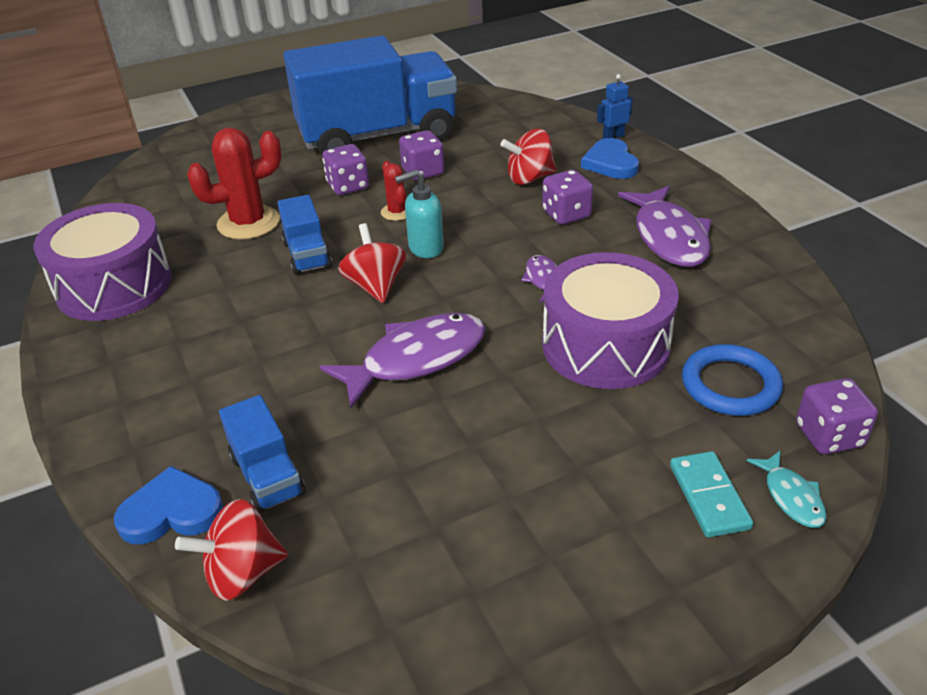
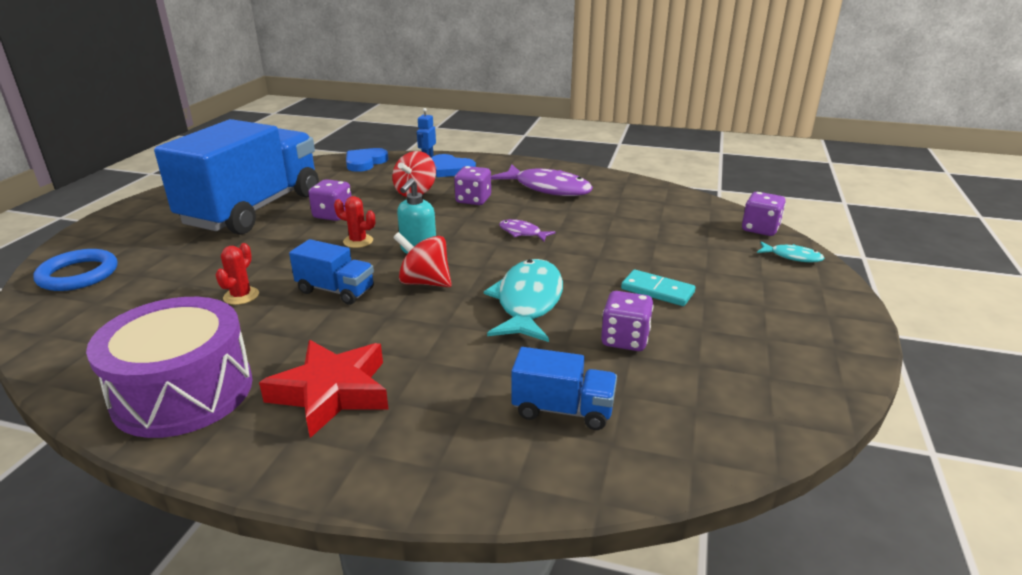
camera: 50 degrees left, 10 degrees down
blue heart [114,466,224,544] -> blue heart moved to [346,148,388,172]
red spinning top [175,499,288,601] -> none
red cactus [187,128,282,240] -> red cactus [216,243,259,305], size x0.53
purple fish [320,313,486,408] -> turquoise fish [484,259,563,342]
purple dice [322,144,369,195] -> purple dice moved to [601,291,653,351]
purple drum [542,252,679,389] -> none
turquoise domino [670,451,753,537] -> turquoise domino moved to [621,270,695,306]
blue ring [682,344,783,416] -> blue ring moved to [33,249,117,291]
none -> red star [259,340,389,438]

